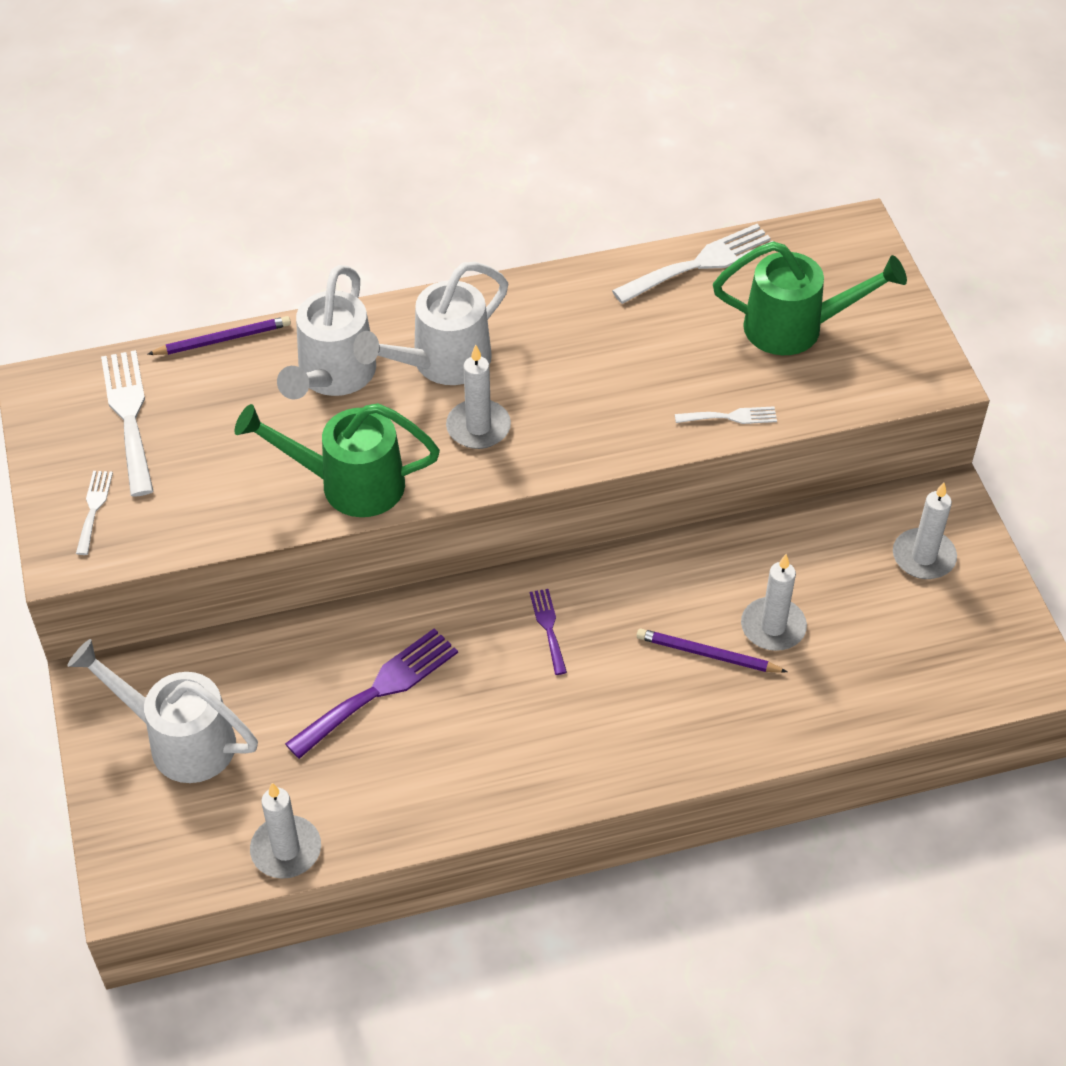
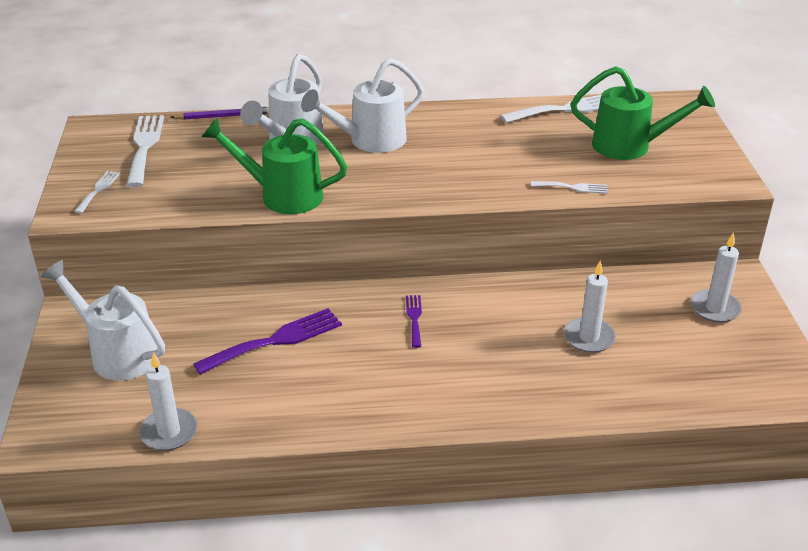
camera: 10 degrees right, 15 degrees down
white candle [446,345,511,449] -> none
purple pencil [636,628,788,673] -> none

